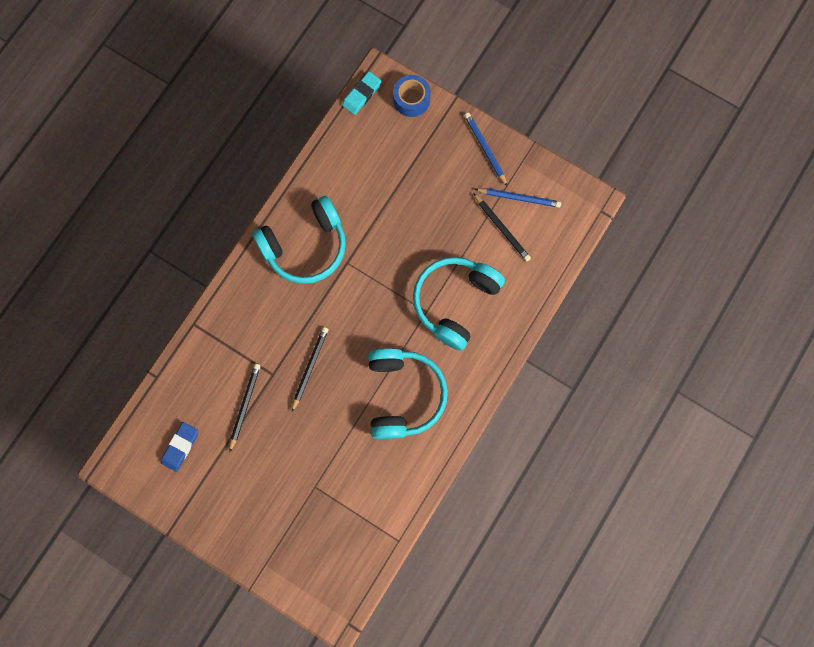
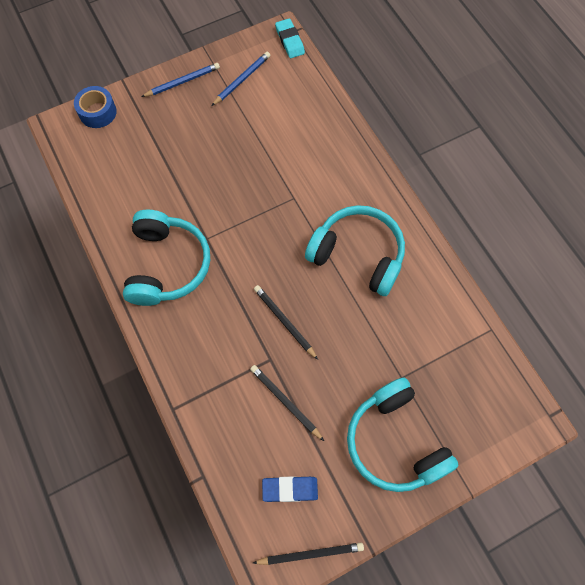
camera: 60 degrees left, 10 degrees down
blue eraser [161,422,198,472] -> blue eraser turned 60 degrees counterclockwise [262,476,318,502]
turquoise eraser [342,71,382,115] -> turquoise eraser moved to [275,19,305,58]
turquoise headphones [413,257,505,351] -> turquoise headphones moved to [347,378,459,492]
blue pencil [464,112,508,187] -> blue pencil turned 150 degrees clockwise [141,63,220,97]
black pencil [473,193,531,262] -> black pencil moved to [253,543,364,565]

